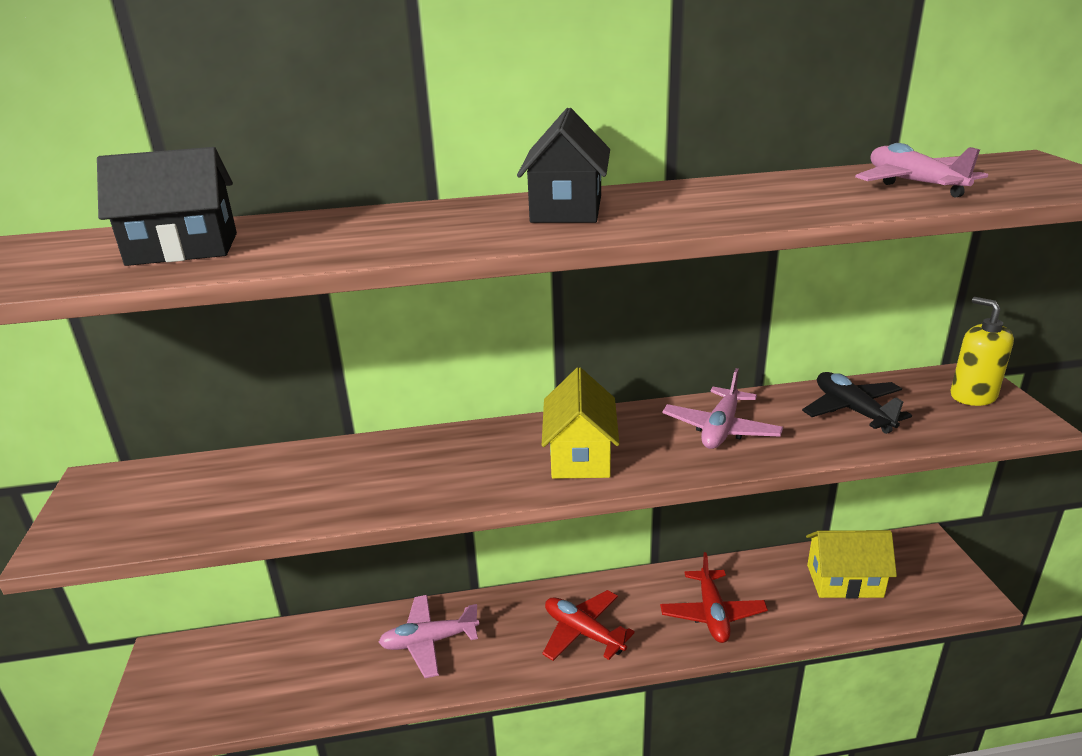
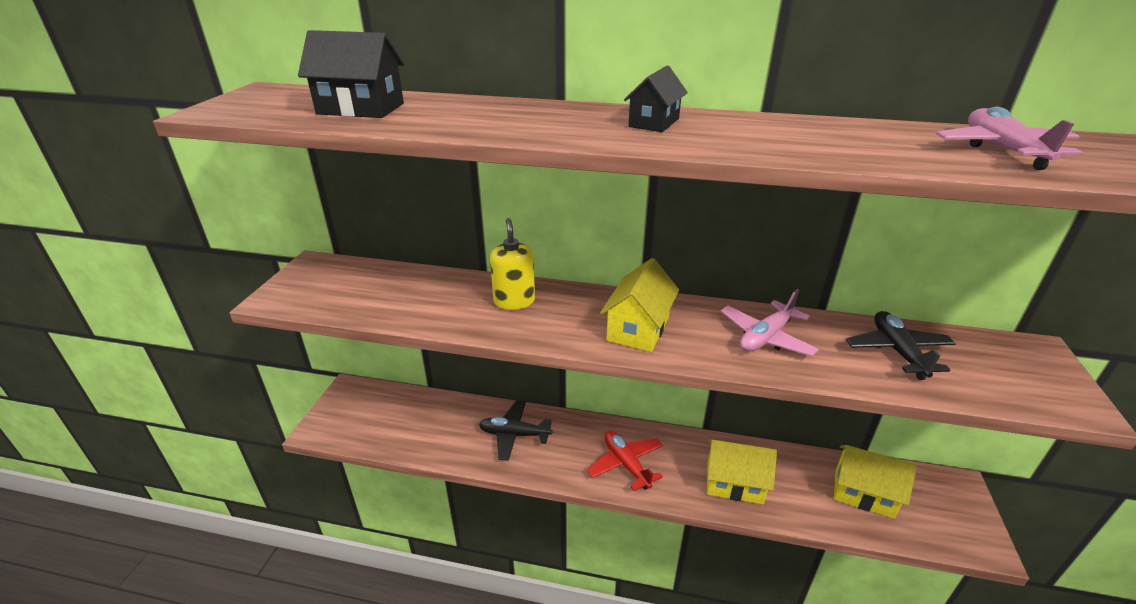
camera: 20 degrees right, 5 degrees up
pink plane [378,595,479,678] -> black plane [479,400,552,461]
black house [517,108,610,223] -> black house [624,66,688,132], size x0.65
red plane [660,552,768,643] -> yellow house [707,439,777,504]
yellow soap dispenser [950,297,1014,406] -> yellow soap dispenser moved to [490,218,535,310]

